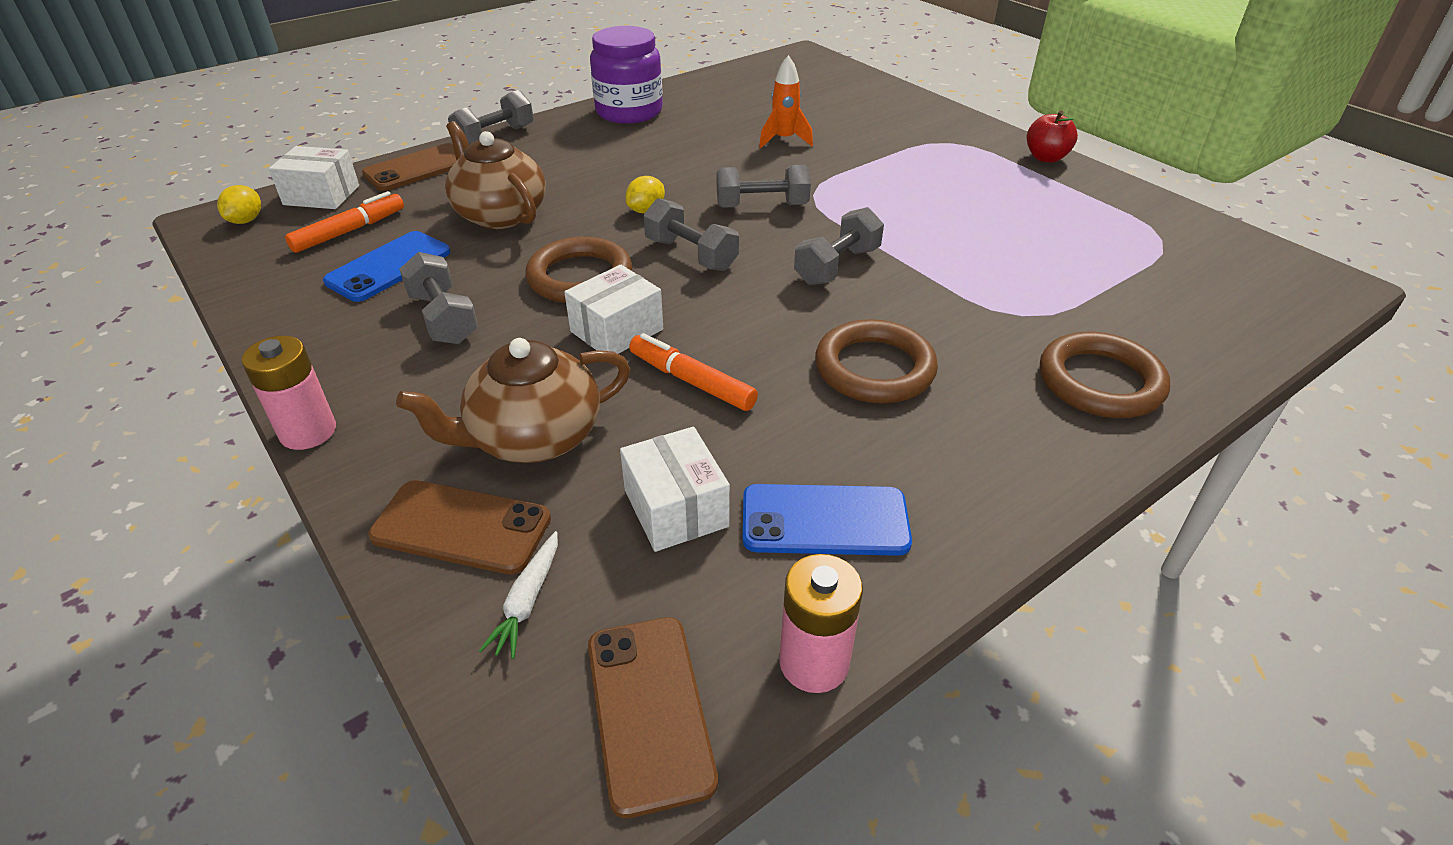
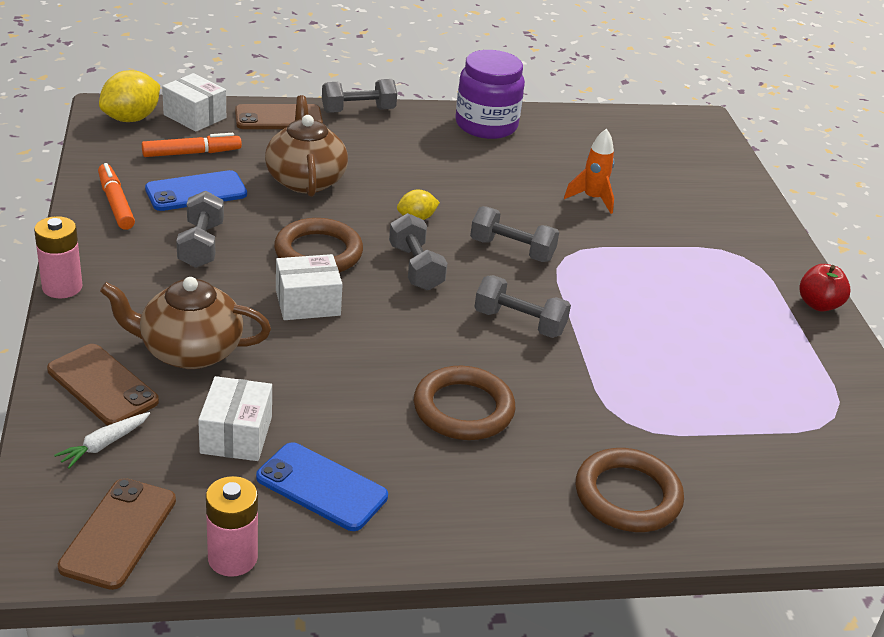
camera: 25 degrees right, 5 degrees down
yellow lemon [217,185,261,224] -> yellow lemon [99,70,160,122], size x1.73
orange marker [629,333,758,411] -> orange marker moved to [98,163,135,230]
grey dumbbell [794,207,884,285] -> grey dumbbell turned 45 degrees clockwise [474,275,571,338]

